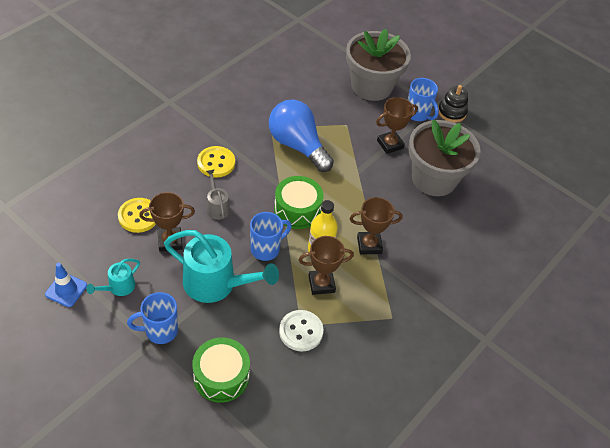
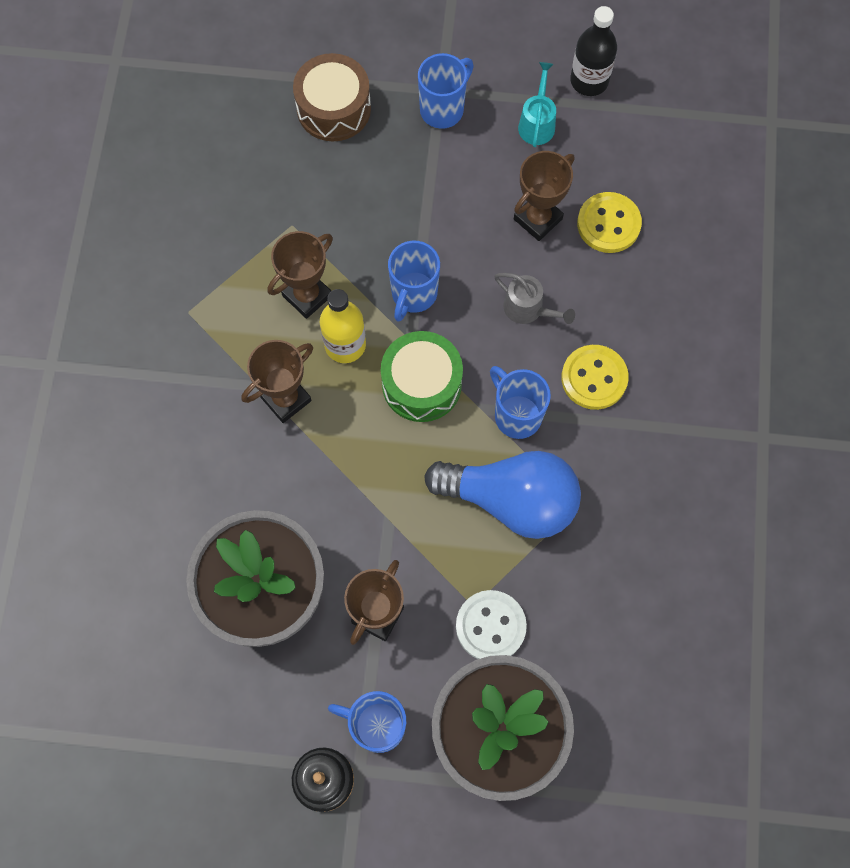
camera: 150 degrees right, 20 degrees up
blue traffic cone [45,263,87,307] -> black bottle [570,6,617,96]
turquoise watering can [164,230,279,303] -> none
green drum [192,338,250,403] -> brown drum [293,53,371,141]
white button [279,310,323,352] -> white button moved to [456,590,527,659]
none -> blue mug [490,366,551,439]

